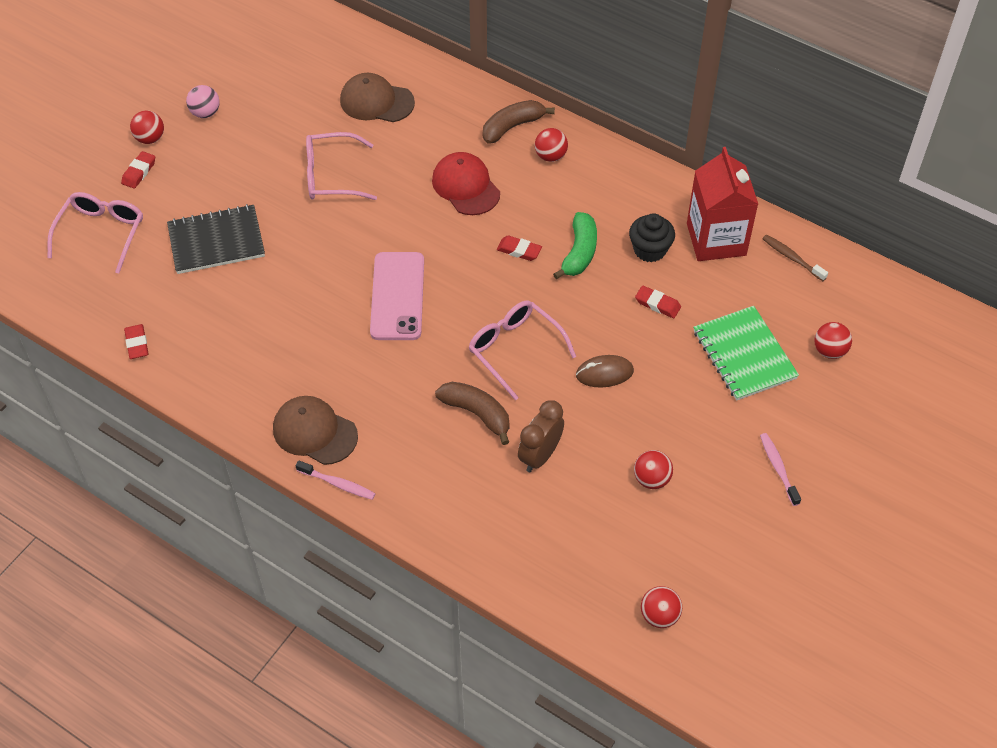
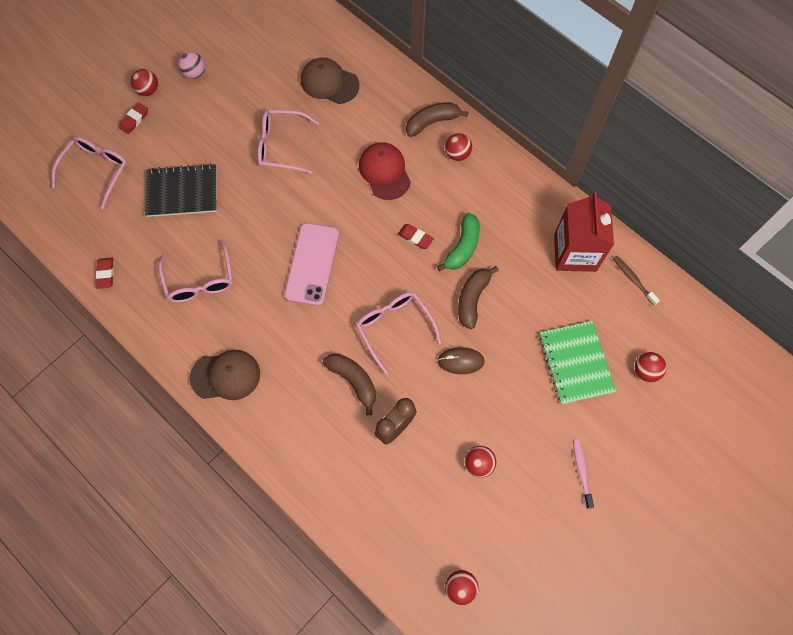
camera: 10 degrees right, 15 degrees up
brown cap [273,396,358,465] -> brown cap turned 135 degrees clockwise [190,350,260,400]
pink toothbrush [295,460,376,500] -> none
black cupcake [629,214,675,262] -> none
red eraser [635,286,681,318] -> none
none -> pink glasses [158,240,233,303]
none -> brown banana [458,266,499,329]

